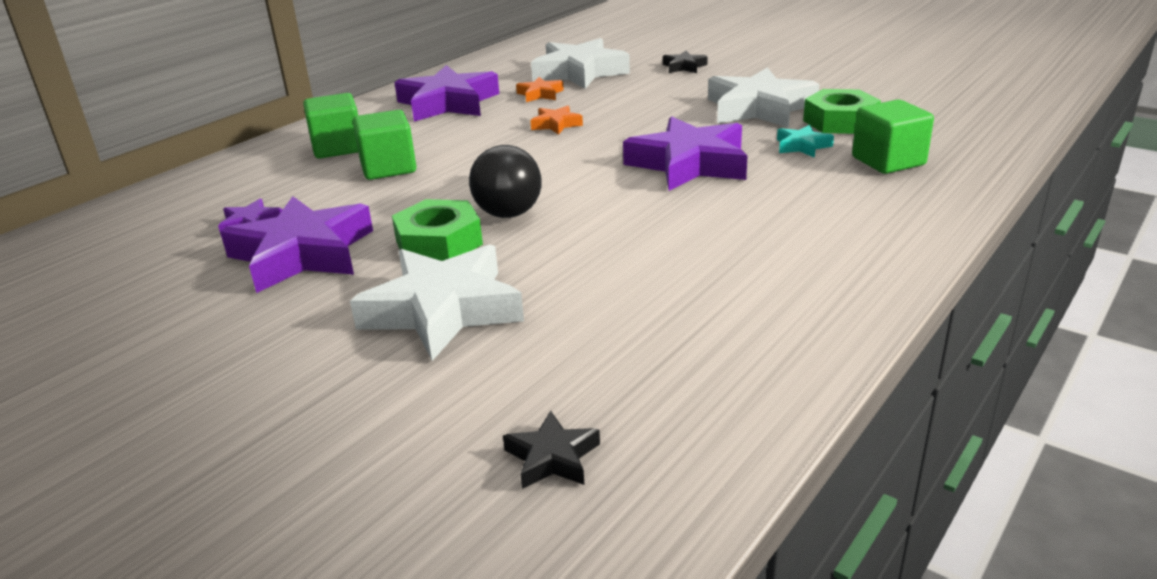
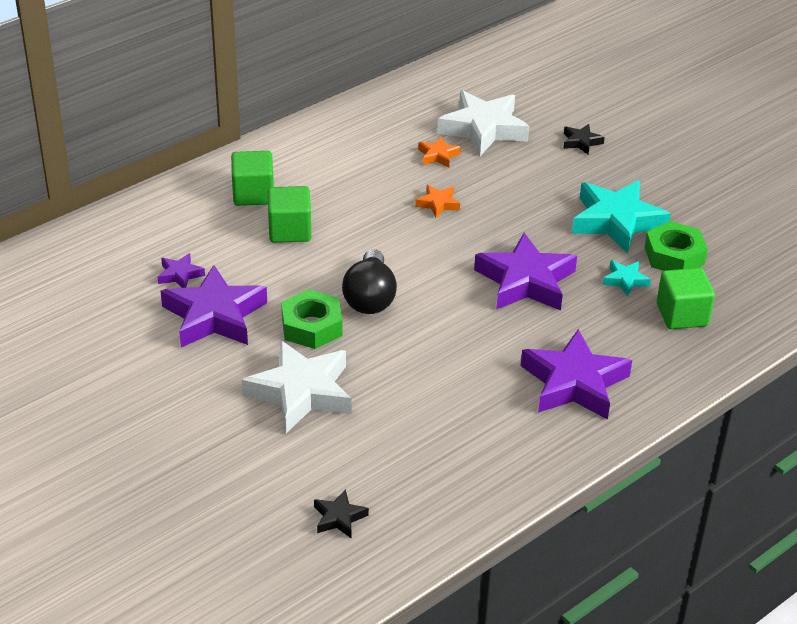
camera: 10 degrees right, 10 degrees up
purple star [394,65,499,122] -> purple star moved to [521,329,632,420]
white star [708,67,819,128] -> turquoise star [572,180,671,254]

